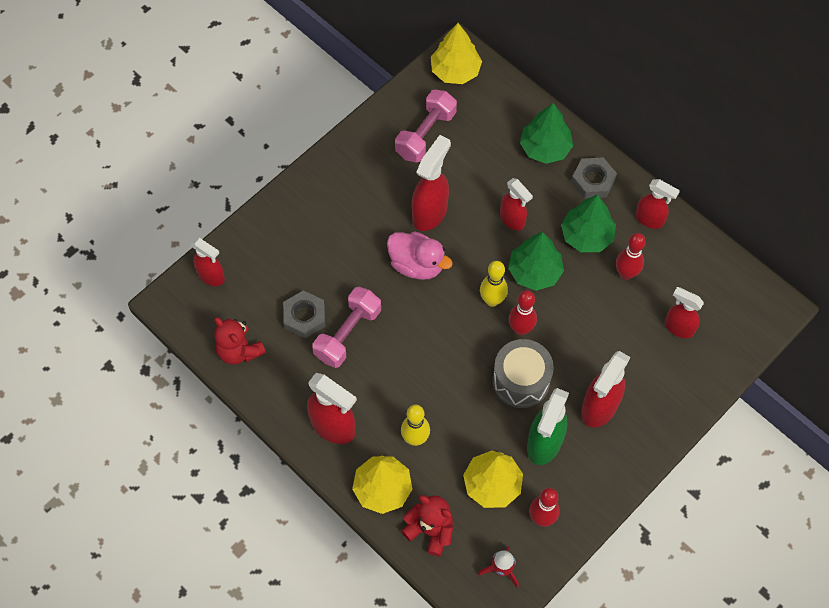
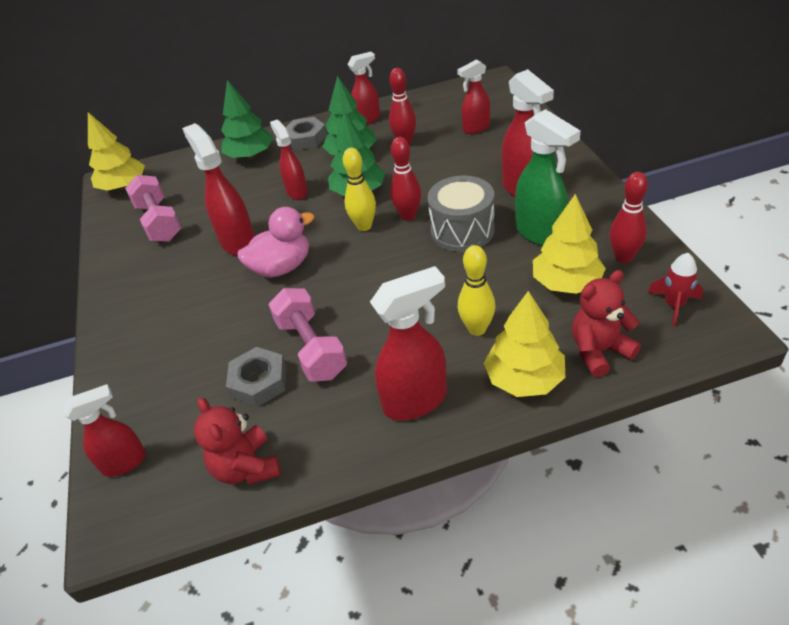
camera: 55 degrees left, 20 degrees down
red teddy bear [214,317,266,365] -> red teddy bear turned 75 degrees clockwise [194,397,281,485]
red spray bottle [500,178,533,231] -> red spray bottle turned 105 degrees counterclockwise [270,120,308,200]

